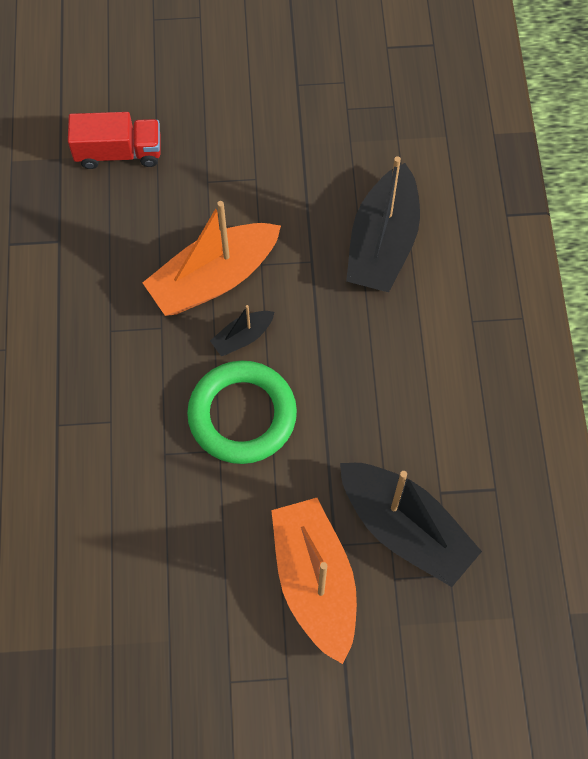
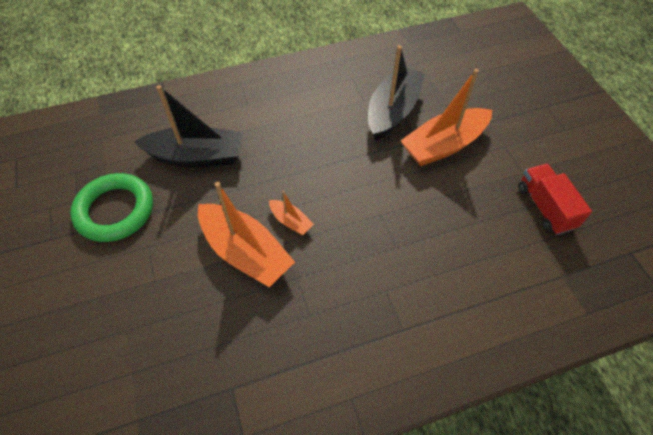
camera: 105 degrees left, 10 degrees down
red truck [68,112,161,169] -> red truck moved to [518,164,592,235]
green ring [187,360,297,464] -> green ring moved to [70,173,153,242]
black boat [210,305,274,356] -> orange boat [269,190,314,235]

